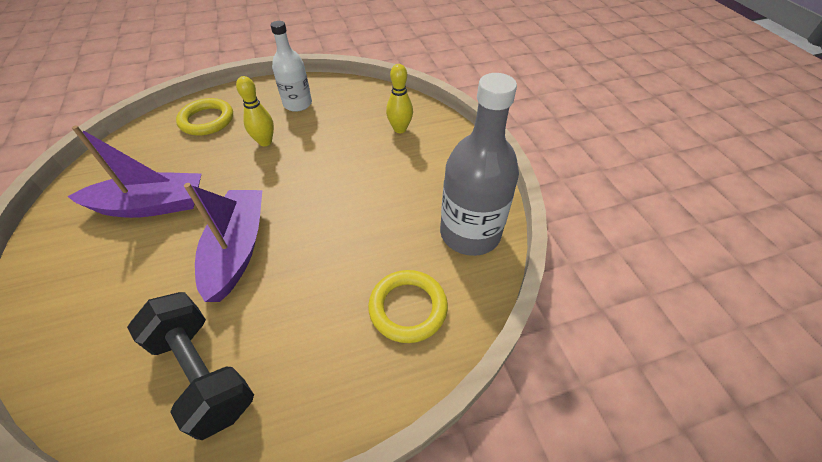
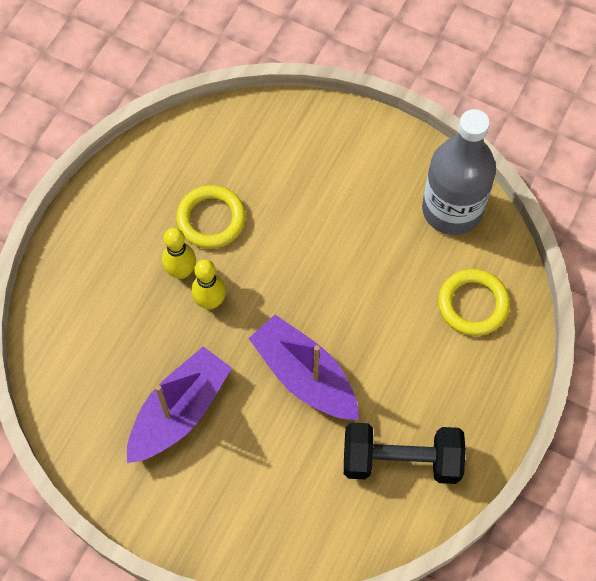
camera: 45 degrees left, 15 degrees up
yellow ring [176,98,233,136] -> yellow ring moved to [176,185,246,249]
white bottle [270,21,312,112] -> none
yellow bowling pin [386,64,413,133] -> yellow bowling pin moved to [191,259,226,309]

